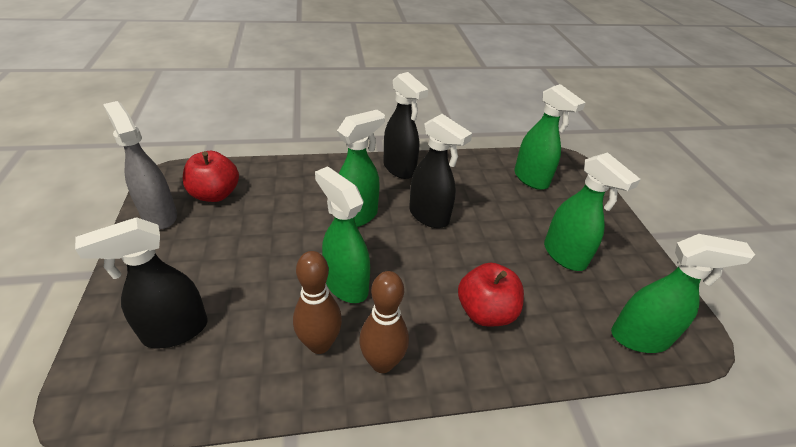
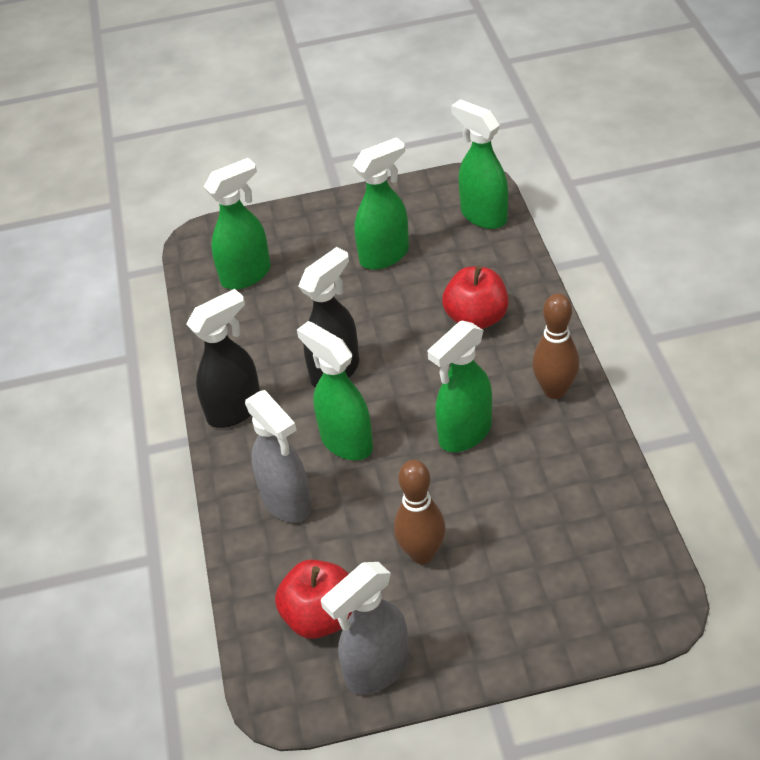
camera: 85 degrees left, 5 degrees up
black spray bottle [75,217,208,349] -> none
brown bowling pin [293,251,342,354] -> brown bowling pin moved to [394,460,445,564]
green spray bottle [611,234,755,353] -> green spray bottle turned 45 degrees counterclockwise [451,99,508,229]
none -> grey spray bottle [245,390,312,523]

